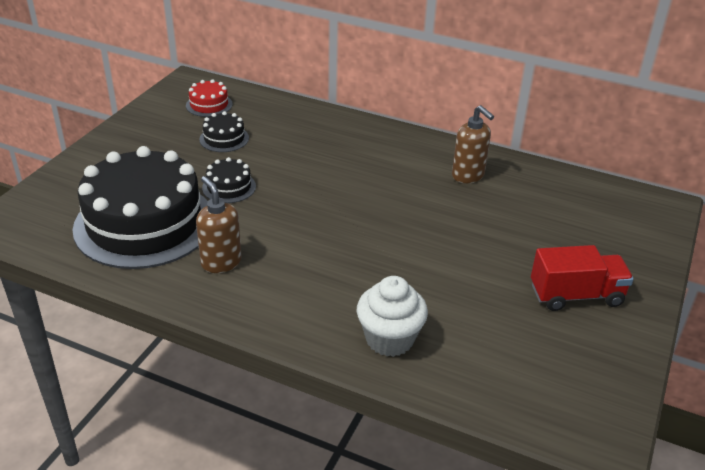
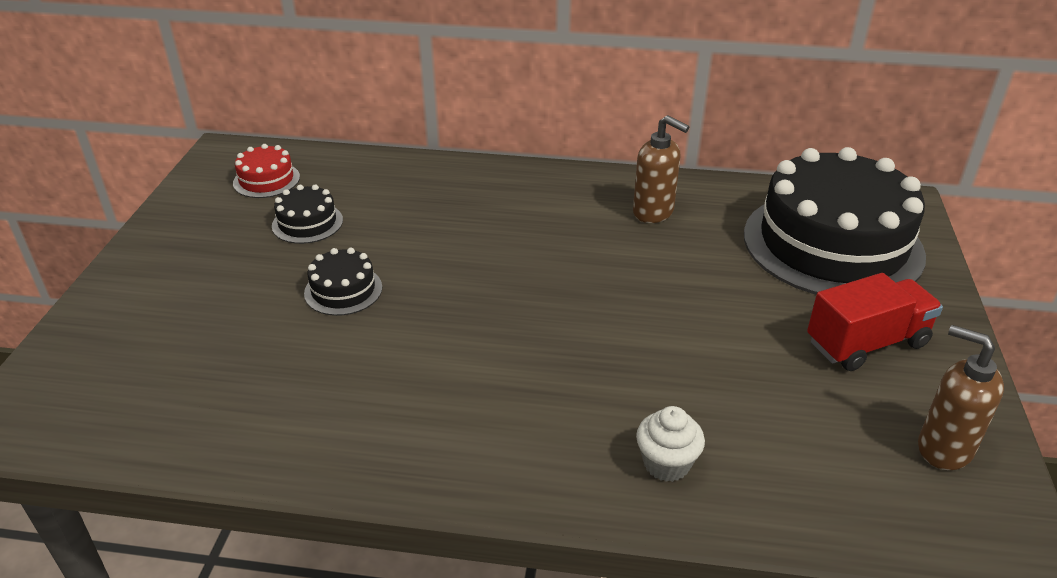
camera: 15 degrees left, 0 degrees up
black cake [73,146,208,269] -> black cake moved to [744,147,926,294]
brown soap dispenser [196,176,242,273] -> brown soap dispenser moved to [918,325,1004,470]
white cupcake [357,276,428,357] -> white cupcake [636,406,705,482], size x0.66

